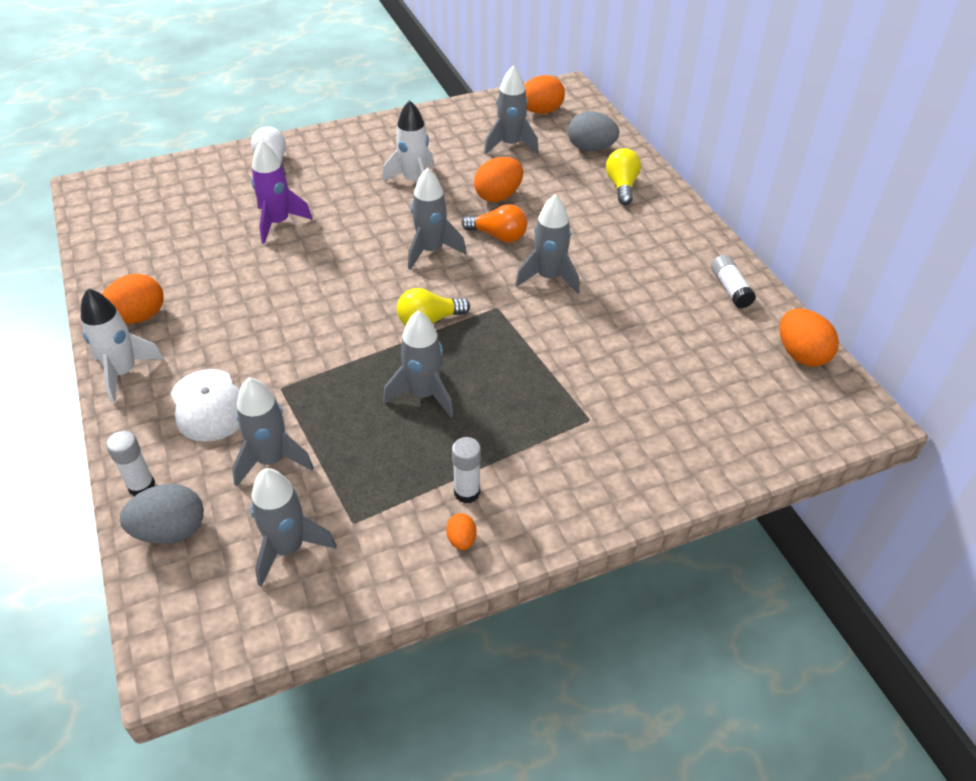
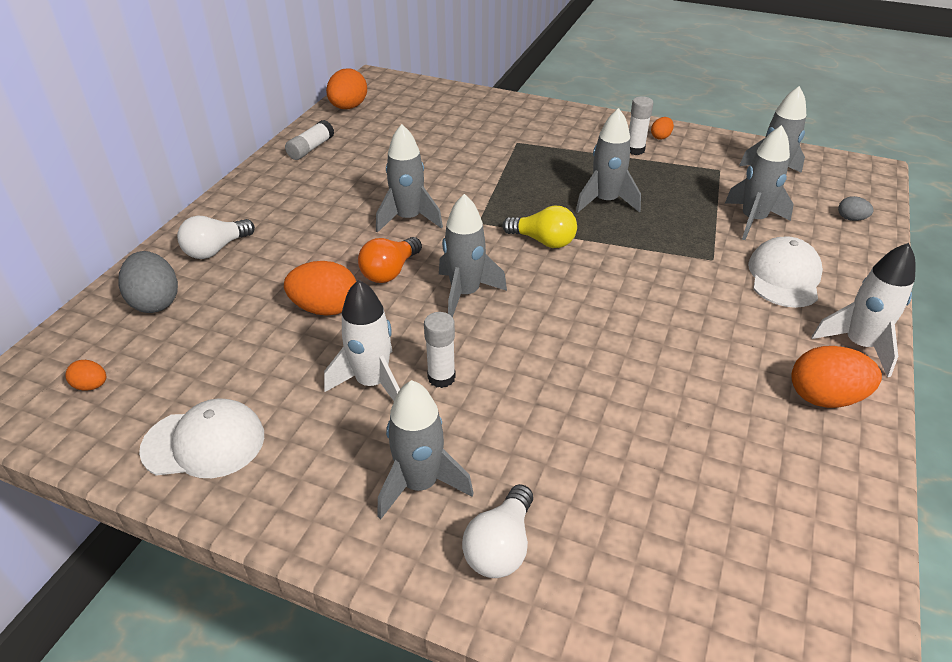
camera: 135 degrees left, 5 degrees down
white glue stick [106,431,155,496] -> white glue stick moved to [424,312,456,388]
grey egg [120,484,204,544] -> grey egg [838,196,874,221], size x0.51
purple rocket [251,140,313,244] -> none
orange light bulb [462,204,527,242] -> orange light bulb turned 120 degrees counterclockwise [358,237,422,283]
grey rocket [484,65,539,154] -> grey rocket moved to [377,380,473,520]
orange egg [524,75,565,114] -> orange egg [65,360,106,391], size x0.51
yellow light bulb [606,148,641,205] -> white light bulb [177,215,255,259]
none -> white cap [139,398,264,478]

